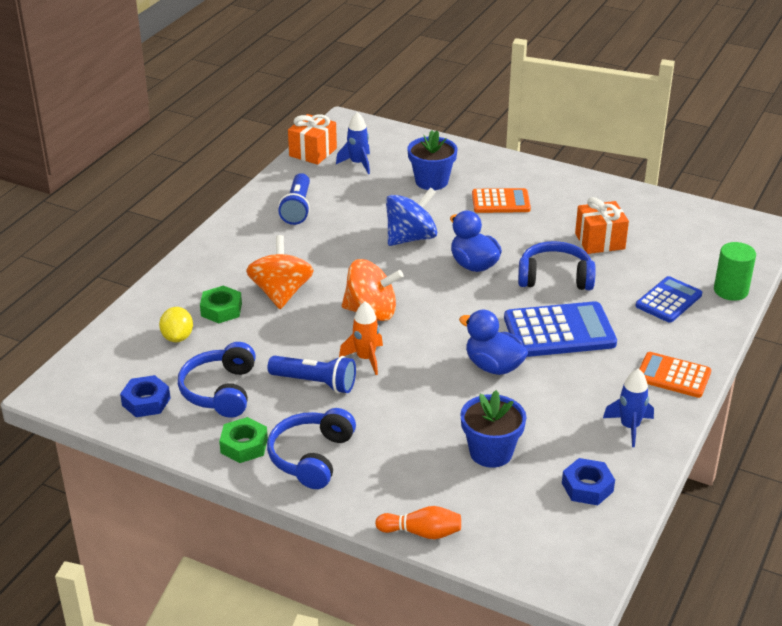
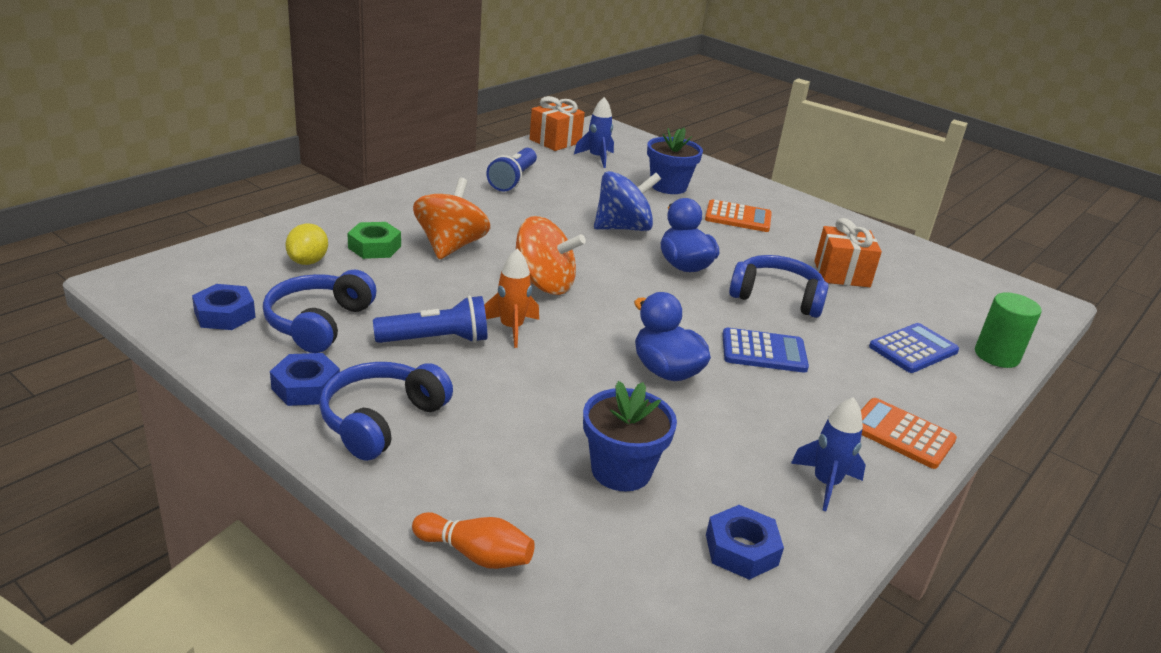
camera: 10 degrees right, 5 degrees down
green nut [219,417,268,463] -> blue nut [270,353,340,406]
blue flashlight [268,356,356,393] -> blue flashlight turned 45 degrees counterclockwise [373,295,487,343]
blue calculator [504,301,617,357] -> blue calculator [722,328,809,373], size x0.63

